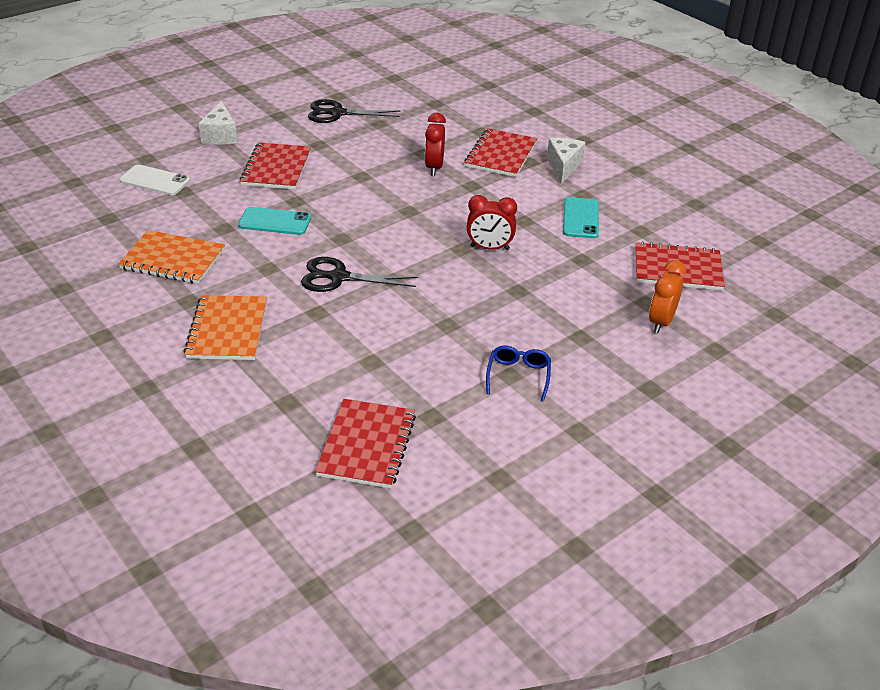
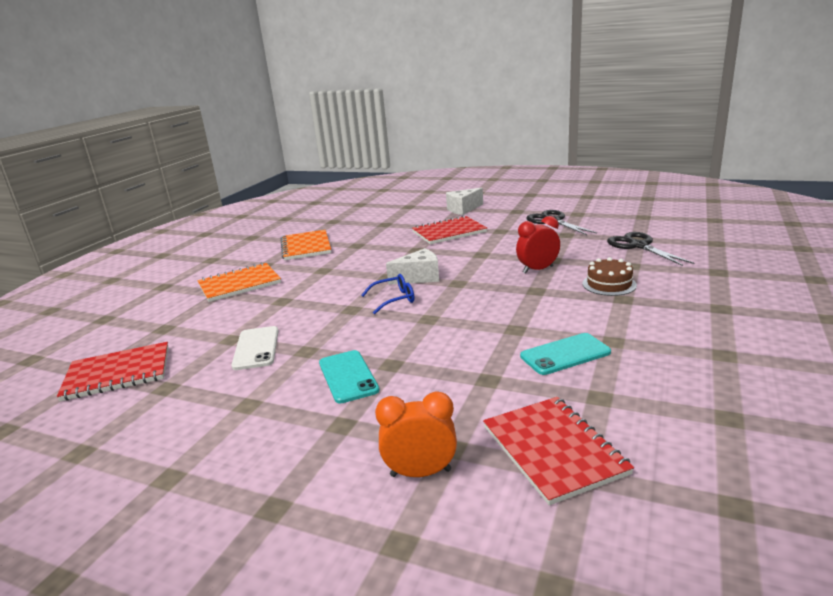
camera: 65 degrees right, 15 degrees down
white phone [119,165,190,195] -> white phone moved to [231,326,279,370]
turquoise phone [238,207,311,235] -> turquoise phone moved to [319,350,380,404]
black scissors [301,257,418,292] -> black scissors moved to [607,232,694,266]
red notebook [464,128,537,177] -> brown cake [582,257,637,296]
red clock [467,195,517,250] -> none
blue glasses [486,346,551,402] -> blue glasses moved to [362,274,414,314]
white cheese [547,138,586,184] -> white cheese moved to [386,248,439,285]

